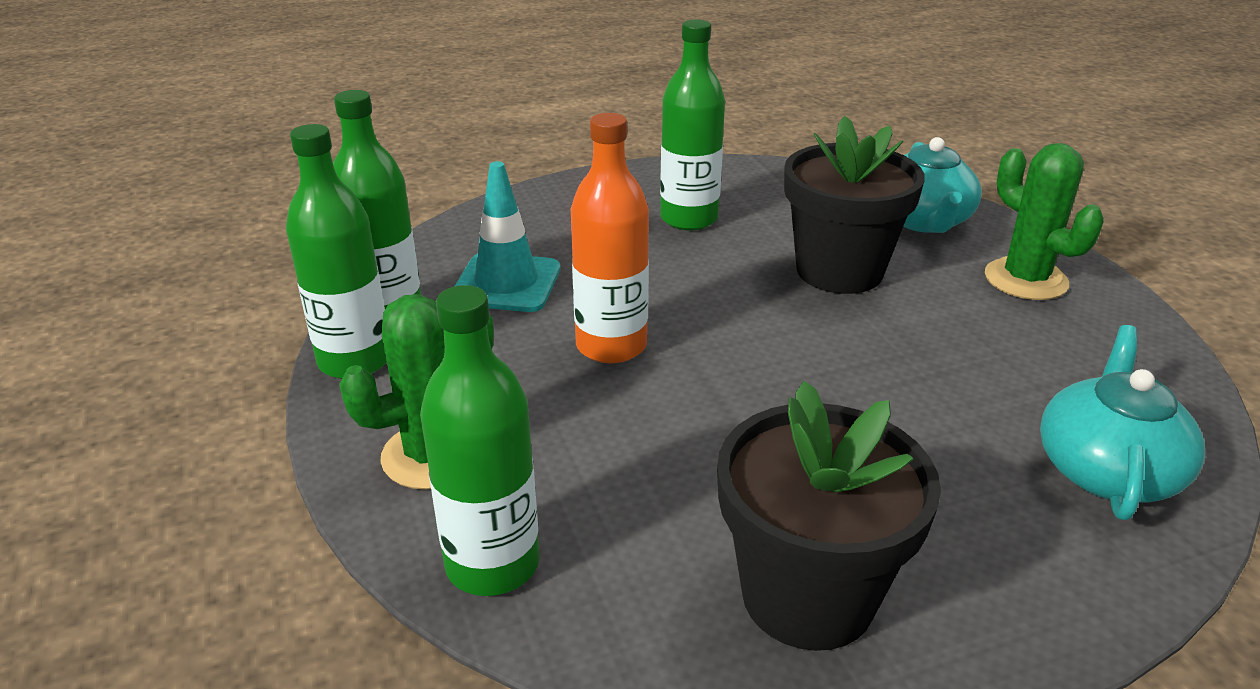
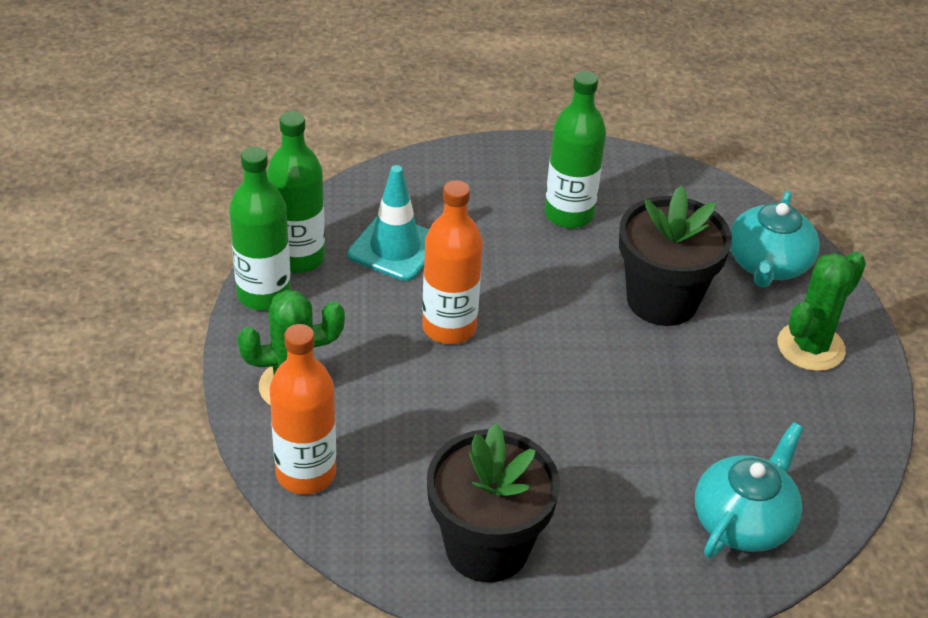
camera: 15 degrees right, 10 degrees up
green bottle [420,285,540,596] -> orange bottle [270,324,336,494]
green cactus [985,143,1104,300] -> green cactus turned 60 degrees clockwise [778,251,866,371]

